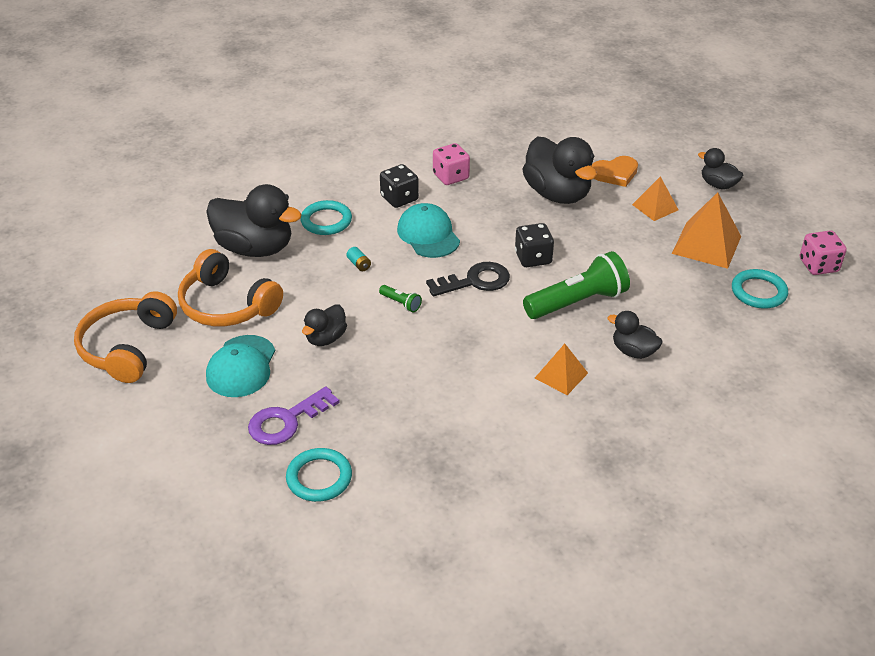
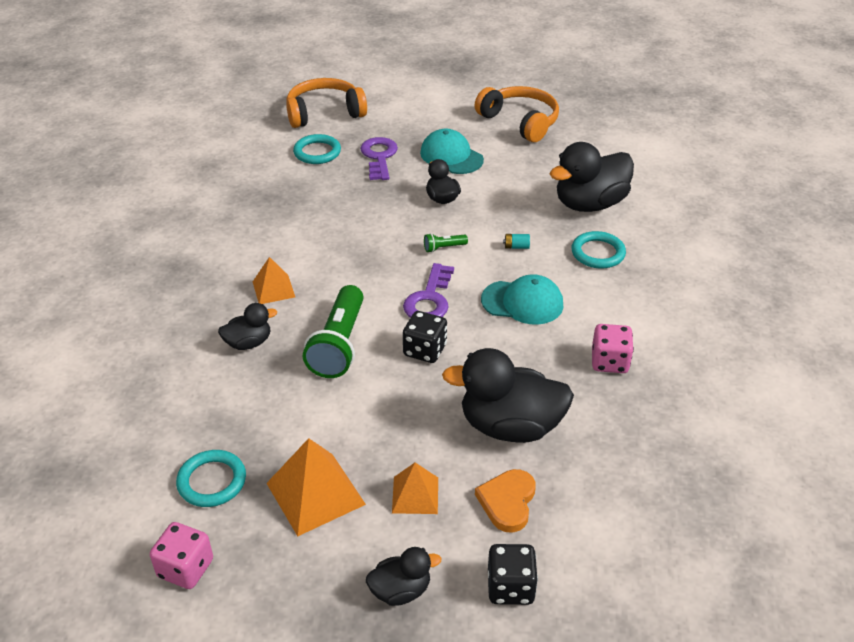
camera: 125 degrees right, 0 degrees up
orange headphones [178,249,283,326] -> orange headphones moved to [286,78,367,128]
black dice [380,164,419,208] -> black dice moved to [488,544,538,605]
black key [426,262,510,297] -> purple key [403,263,454,318]

